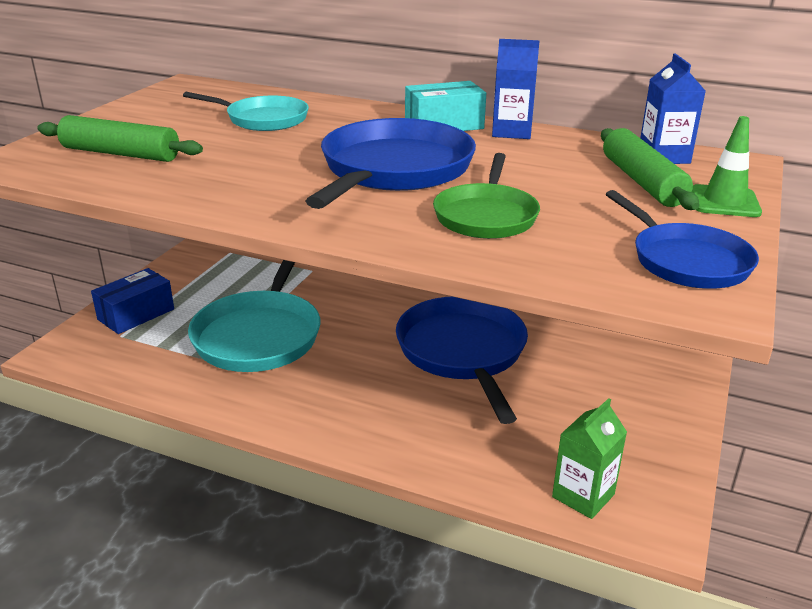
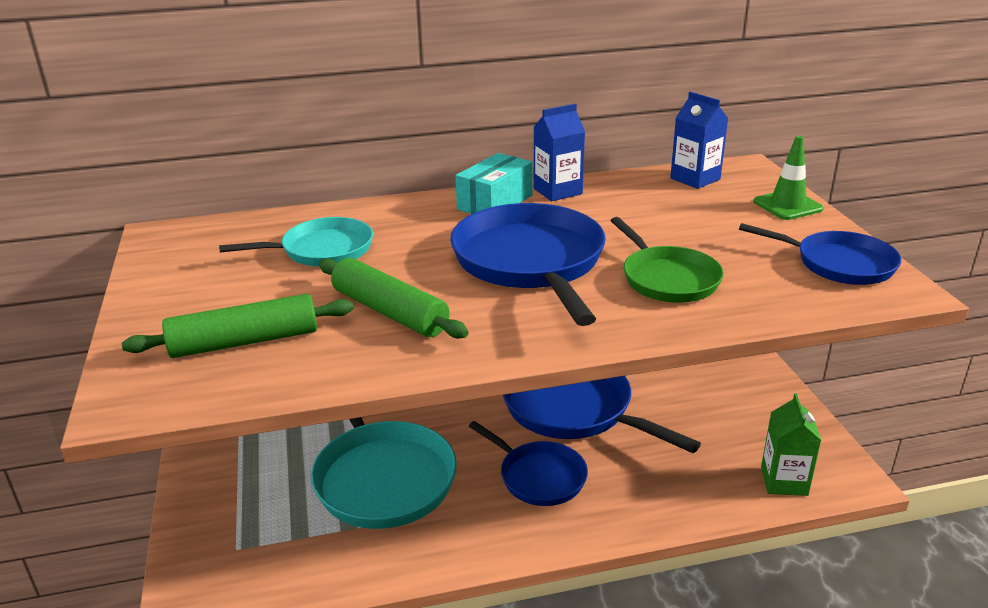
camera: 35 degrees left, 0 degrees up
blue box [91,268,174,334] -> none
green rolling pin [601,128,699,210] -> green rolling pin moved to [319,258,469,339]
none -> blue pan [469,421,588,506]

